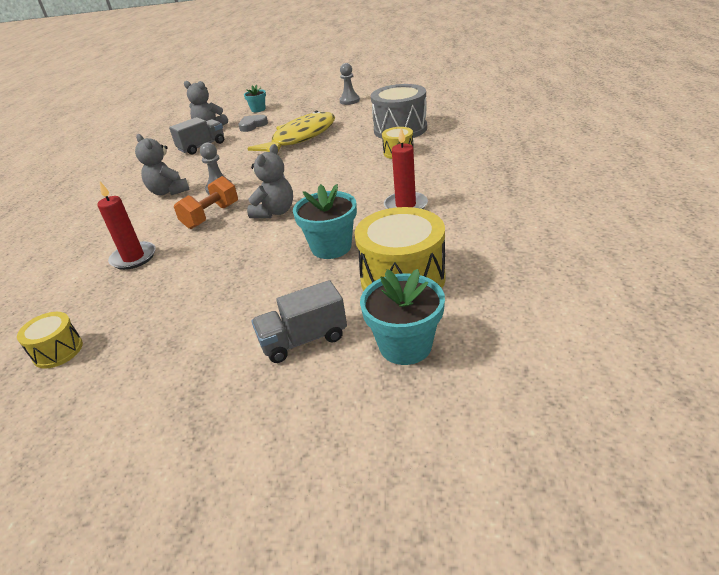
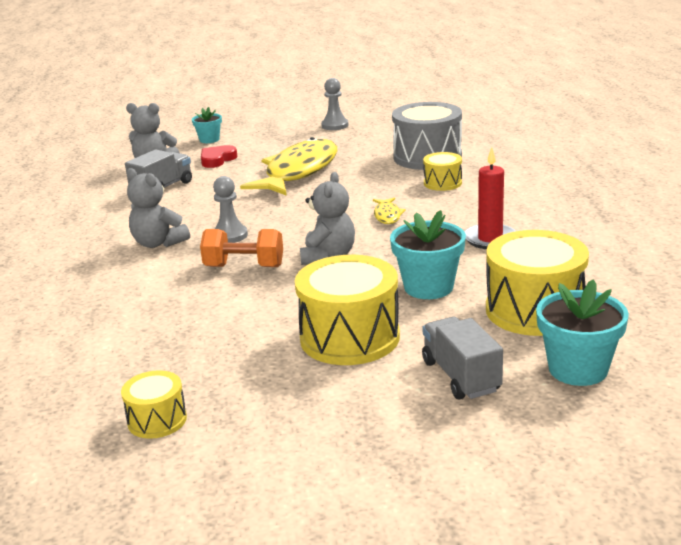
camera: 15 degrees left, 10 degrees down
red candle [97,182,156,270] -> none
orange dumbbell [174,176,238,229] -> orange dumbbell turned 75 degrees clockwise [200,229,283,267]
grey heart [238,115,268,132] -> red heart [201,145,237,168]
grey truck [251,280,347,363] -> grey truck turned 105 degrees clockwise [422,317,503,399]
none -> yellow drum [295,255,400,365]
none -> yellow fish [373,197,406,224]

